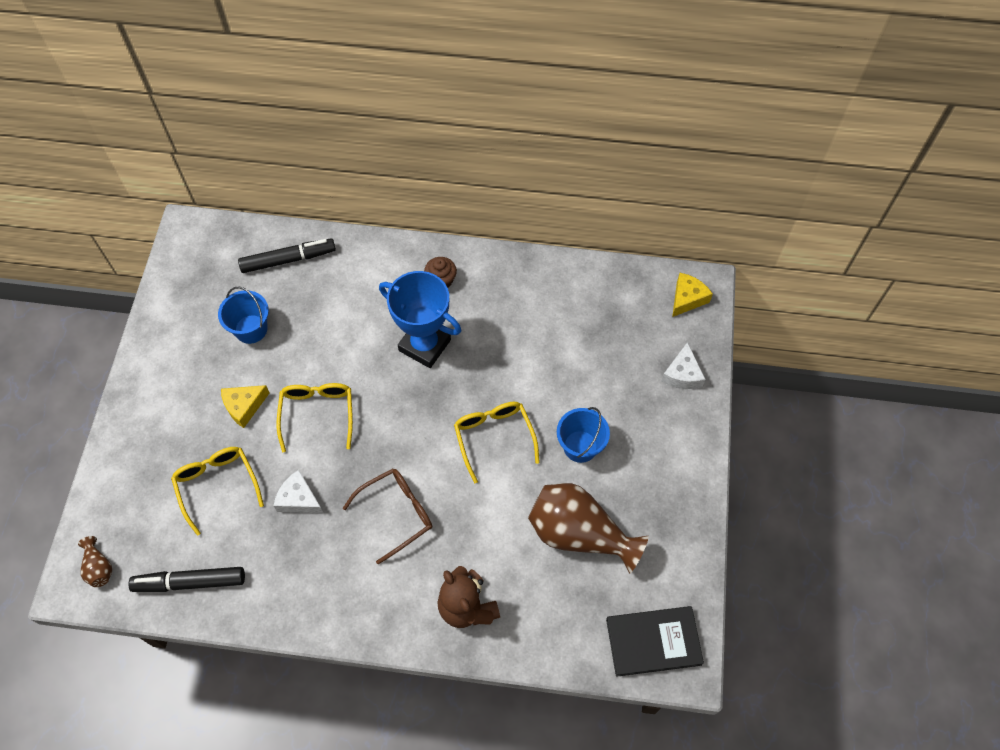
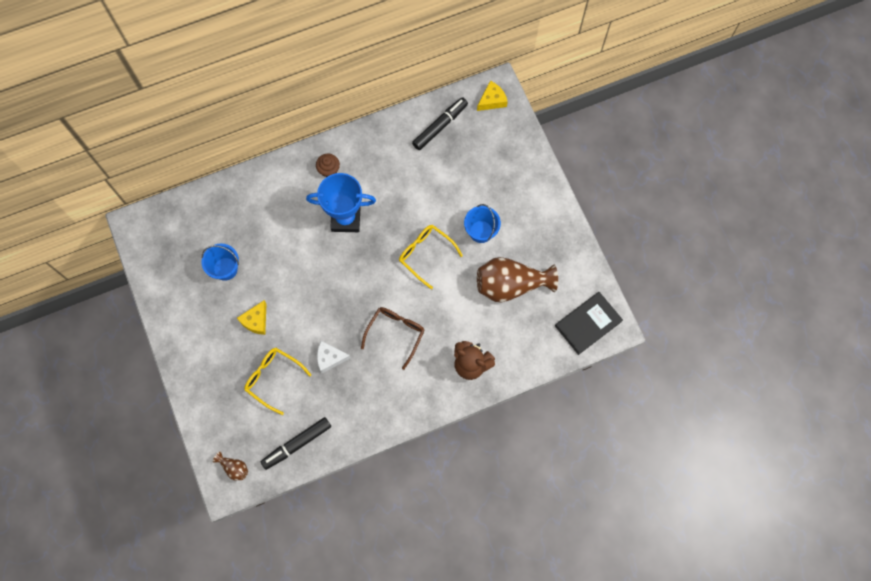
camera: 30 degrees left, 10 degrees up
black marker [238,239,336,273] -> black marker moved to [412,97,468,150]
yellow glasses [276,383,353,452] -> none
white cheese [661,342,706,389] -> none
yellow cheese [672,273,713,317] -> yellow cheese turned 45 degrees clockwise [477,81,508,111]

